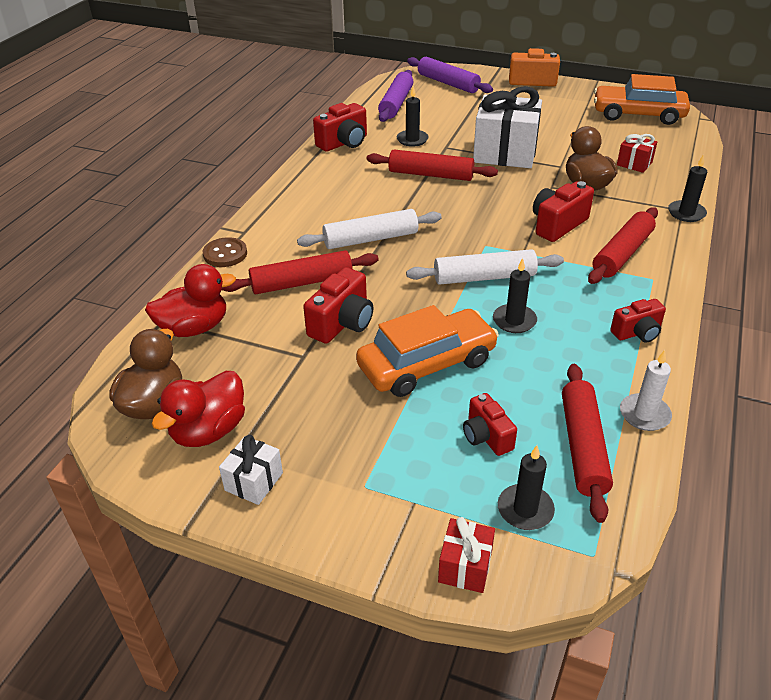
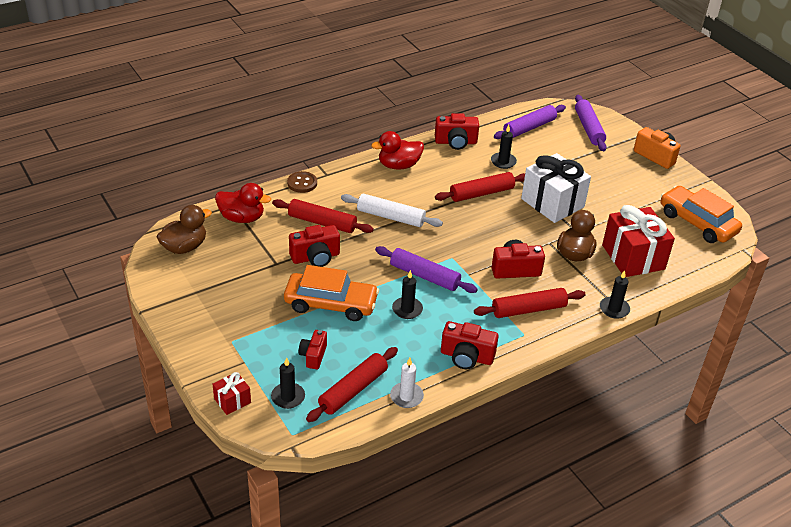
camera: 35 degrees right, 0 degrees up
red duck [151,371,245,447] -> red duck moved to [371,131,424,170]
white gift [219,435,283,505] -> none
red rolling pin [367,149,498,181] -> red rolling pin turned 75 degrees counterclockwise [435,172,525,202]
white rolling pin [406,249,564,285] -> purple rolling pin [375,246,478,293]
red camera [610,299,666,343] -> red camera [441,321,499,369], size x1.51
red gift [617,134,657,173] -> red gift [602,205,675,277], size x2.12

